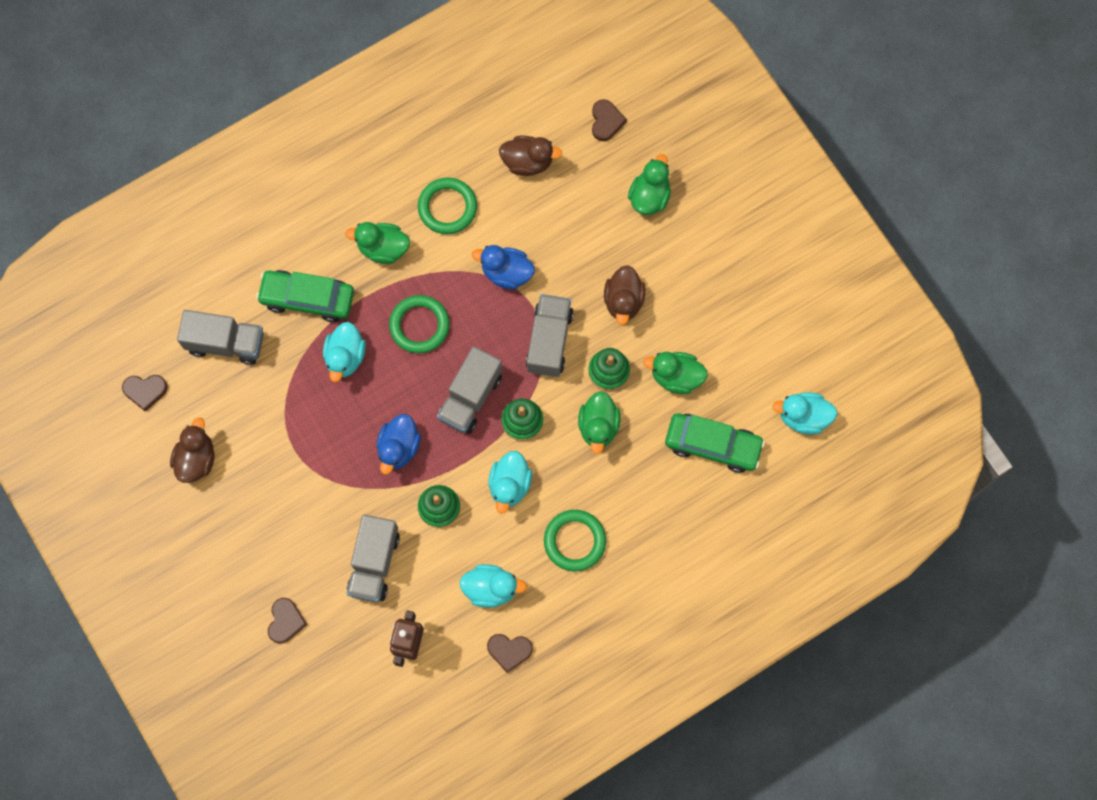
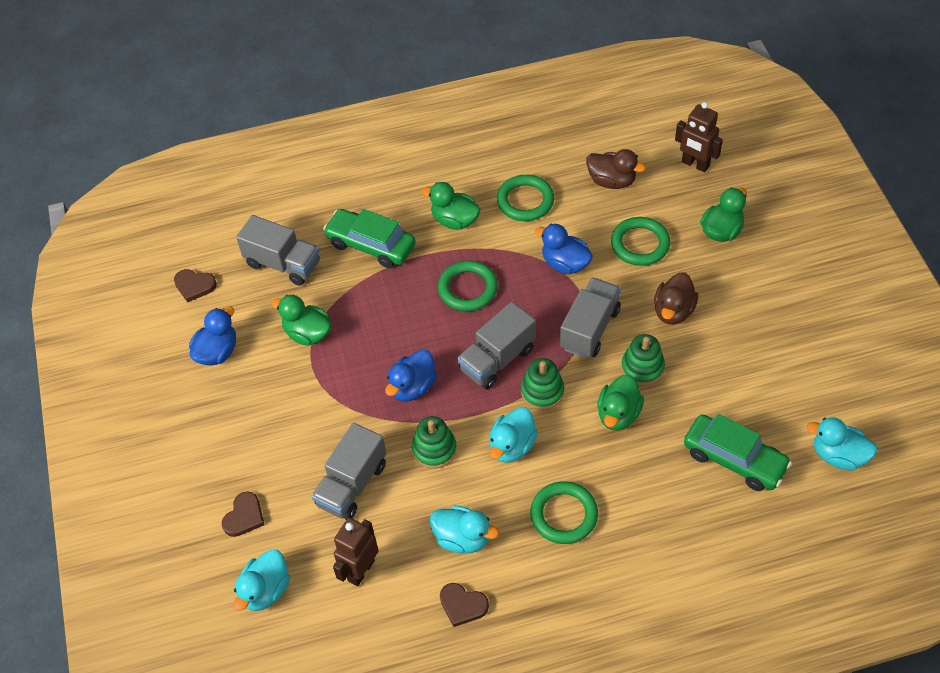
camera: 20 degrees right, 20 degrees down
brown duck [170,417,215,483] -> blue duck [189,306,236,366]
turquoise duck [323,322,366,382] -> turquoise duck moved to [234,550,290,611]
brown heart [592,99,627,141] -> brown robot [675,102,723,172]
green duck [643,352,708,394] -> green duck moved to [271,295,332,346]
none -> green ring [611,217,671,266]

